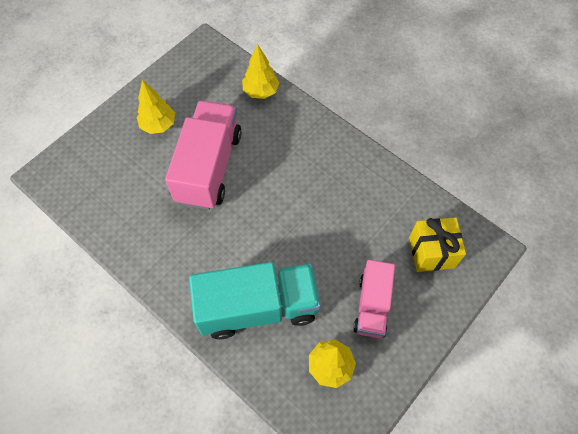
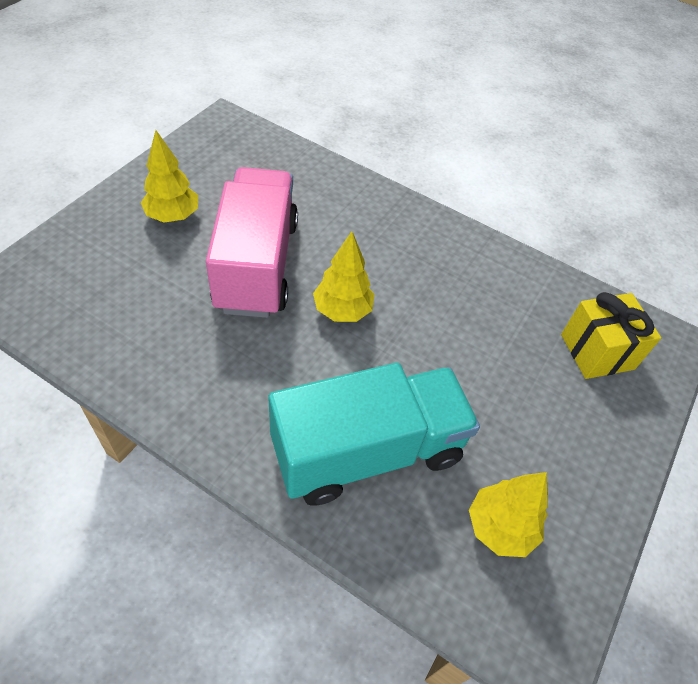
camera: 15 degrees left, 10 degrees down
yellow tree [242,44,279,99] -> yellow tree moved to [313,231,375,322]
pink truck [353,260,395,338] -> none

